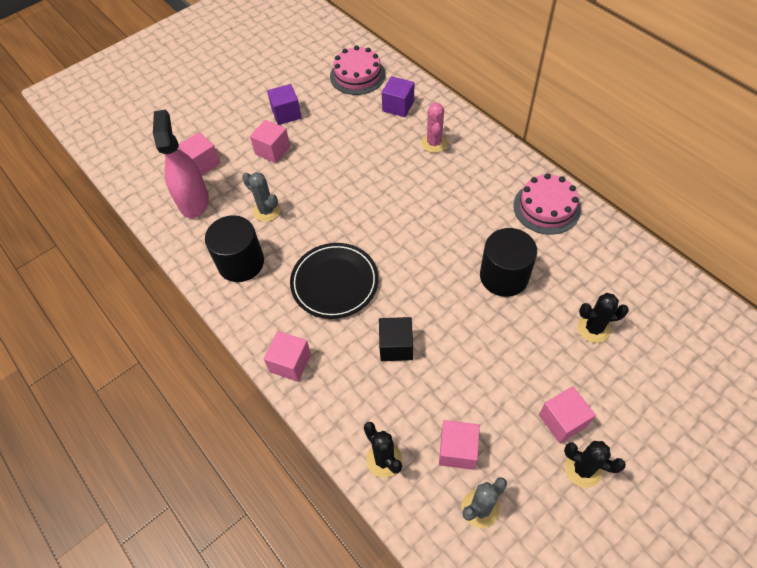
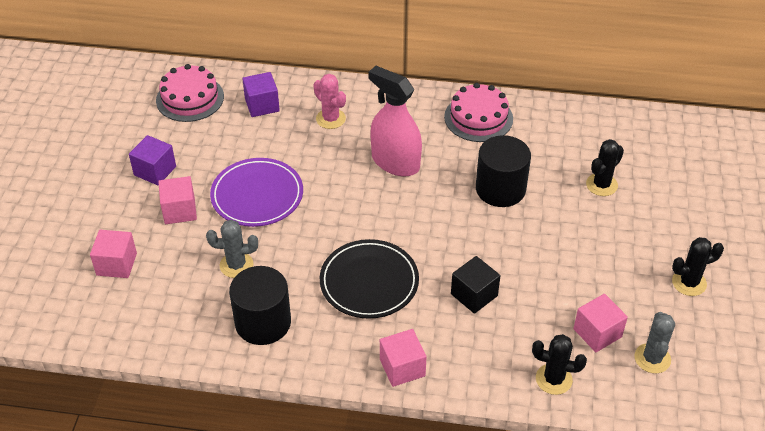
camera: 45 degrees left, 10 degrees down
pink spray bottle [153,110,209,218] -> pink spray bottle moved to [368,66,422,177]
pink cube [539,386,596,443] -> none
none -> purple plate [210,158,303,227]

